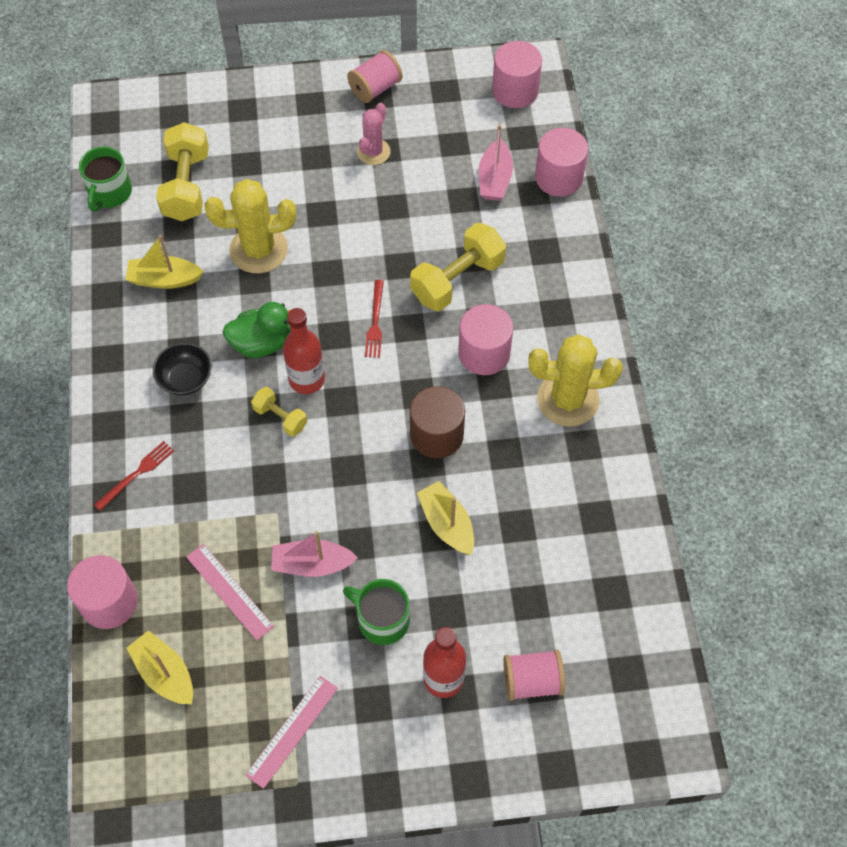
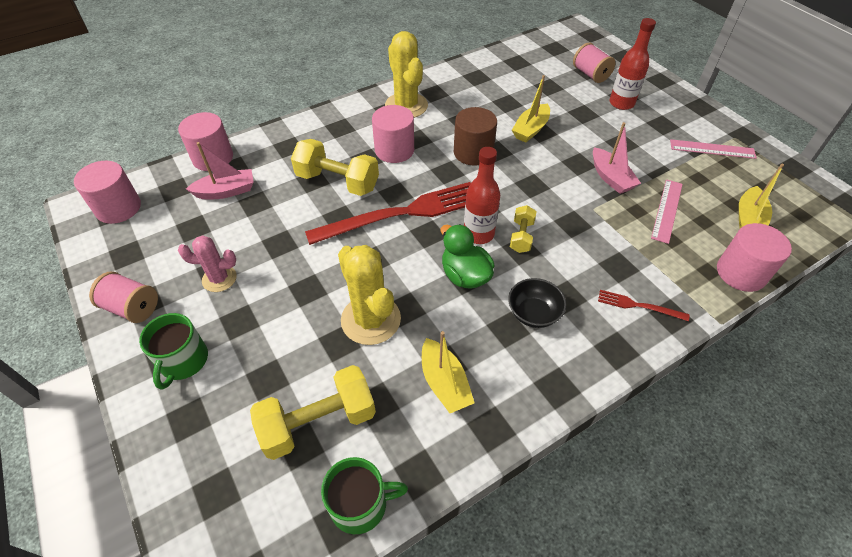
camera: 115 degrees left, 10 degrees down
green mug [343,579,410,645] -> green mug moved to [139,313,208,390]
red fork [365,280,384,358] -> red fork [305,182,471,245], size x2.33

